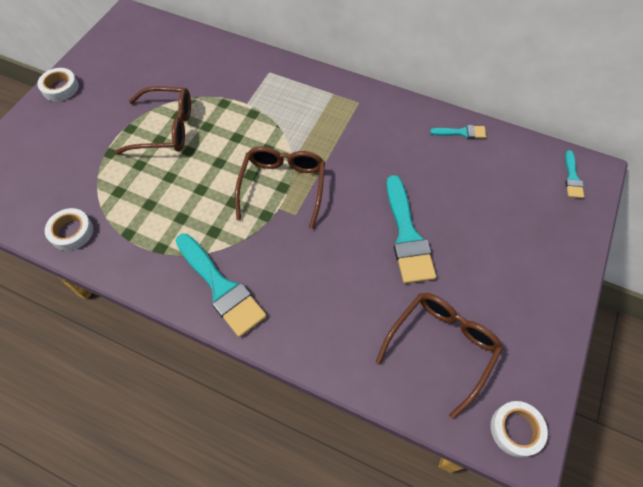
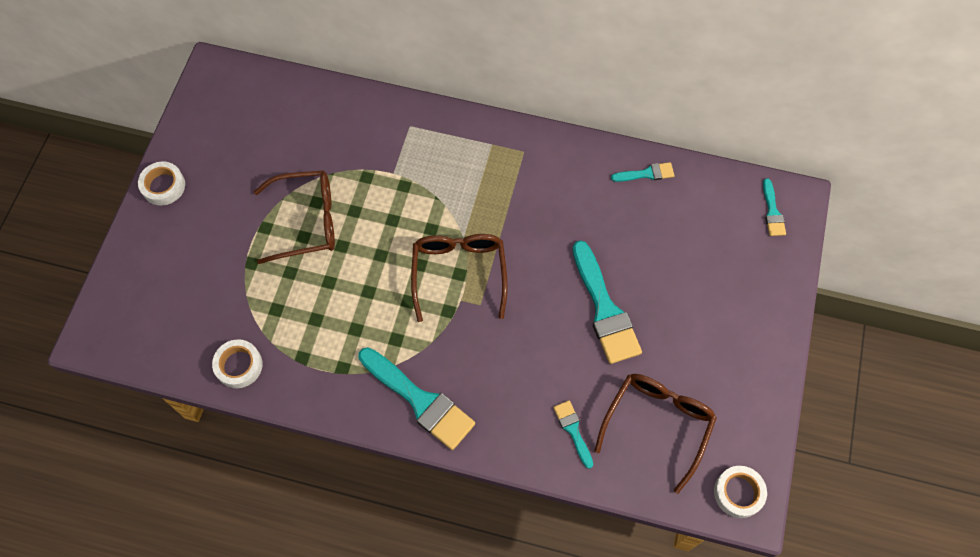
camera: 10 degrees left, 5 degrees up
none -> turquoise brush [553,400,593,469]

